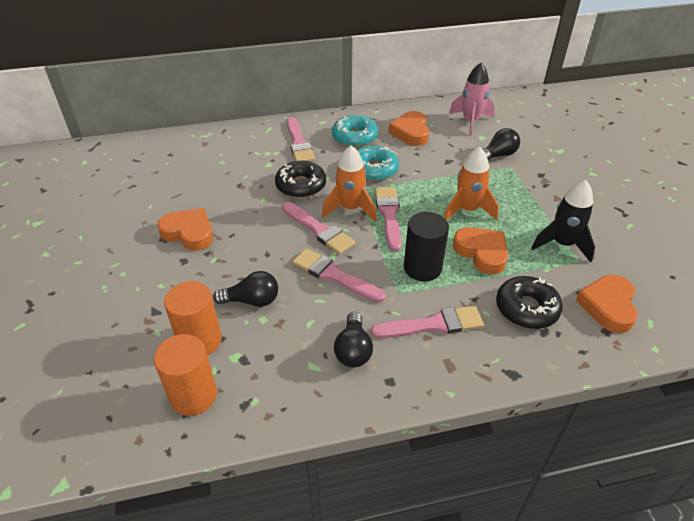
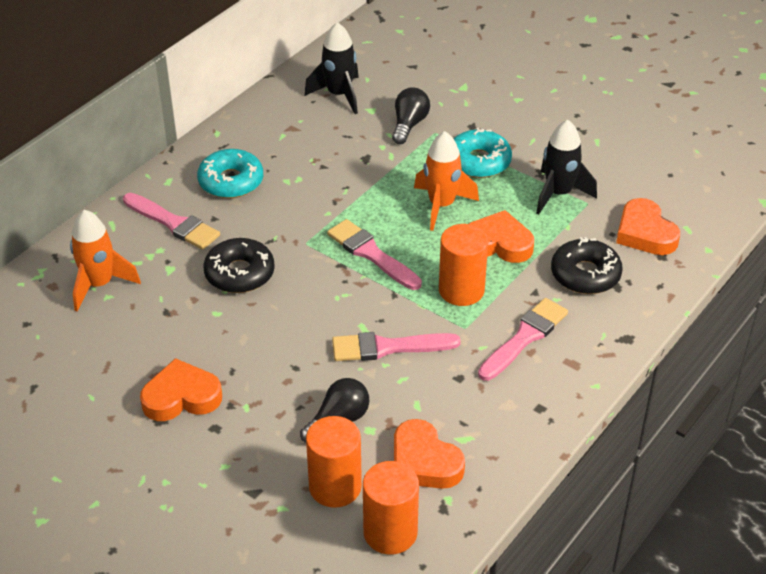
camera: 40 degrees left, 0 degrees up
pink brush [282,202,355,255] -> none
orange rocket [322,146,377,221] -> orange rocket moved to [70,210,141,312]
black light bulb [334,312,373,368] -> none
turquoise donut [357,146,399,181] -> turquoise donut moved to [454,128,512,178]
orange heart [389,111,429,146] -> orange heart moved to [394,419,465,489]
black cylinder [404,212,449,281] -> orange cylinder [439,224,488,306]
pink rocket [449,63,495,136] -> black rocket [304,22,359,114]

